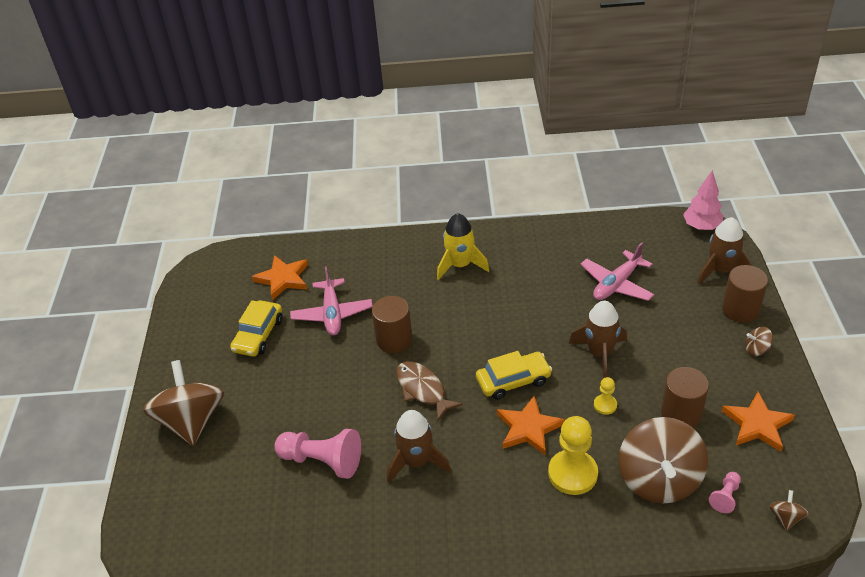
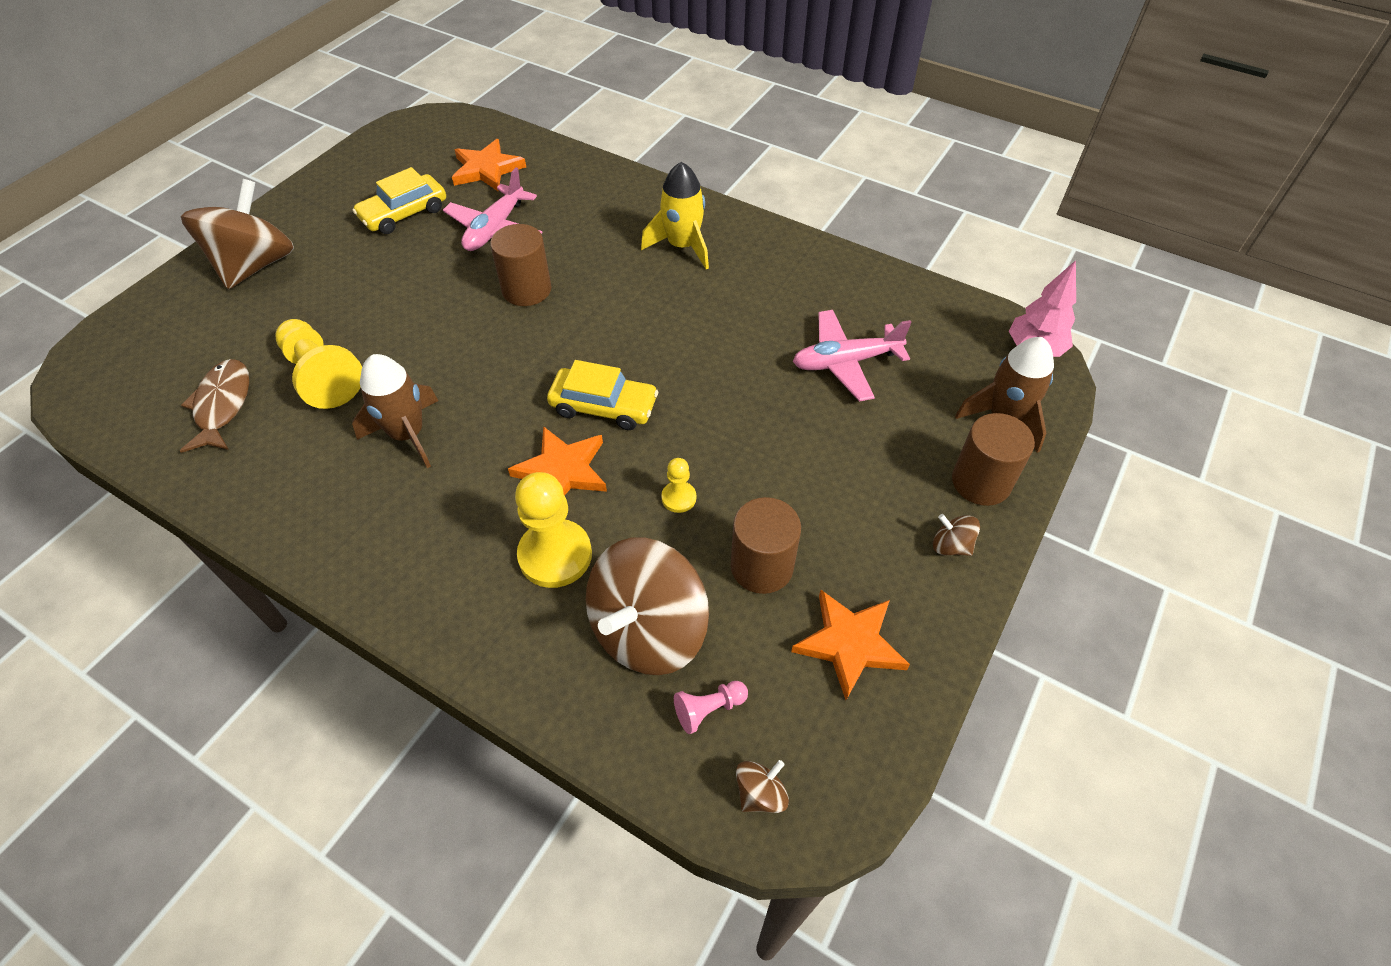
camera: 30 degrees right, 10 degrees up
pink pawn [275,429,361,479] -> yellow pawn [276,319,362,409]
brown fish [396,361,463,421] -> brown fish moved to [180,359,249,453]
brown rocket [569,301,627,378] -> none

